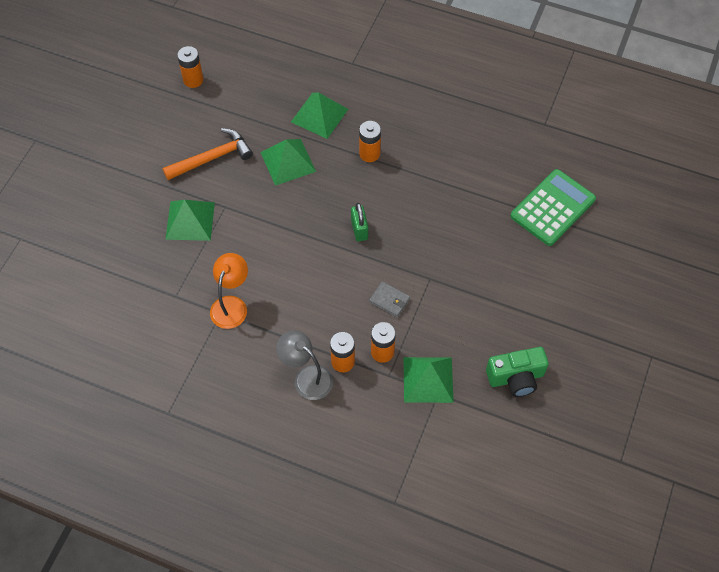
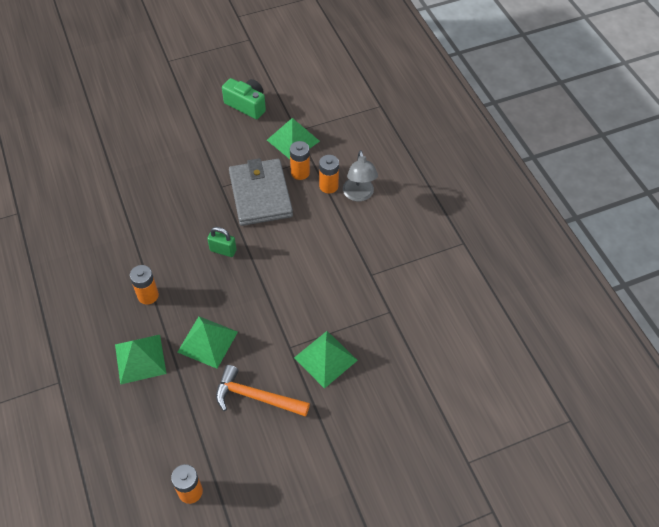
camera: 135 degrees left, 5 degrees down
orange lamp [210,253,248,329] -> none
green padlock [351,203,368,242] -> green padlock turned 75 degrees clockwise [207,227,236,257]
grey wallet [369,282,410,317] -> grey wallet [229,158,293,226], size x2.44
green calculator [510,169,596,246] -> none

